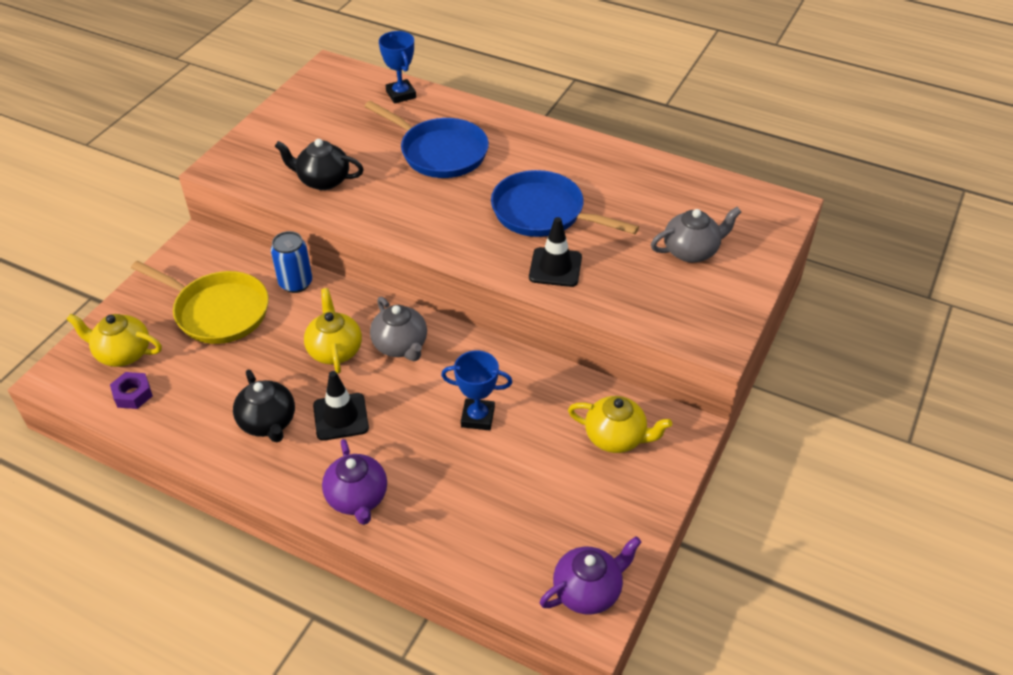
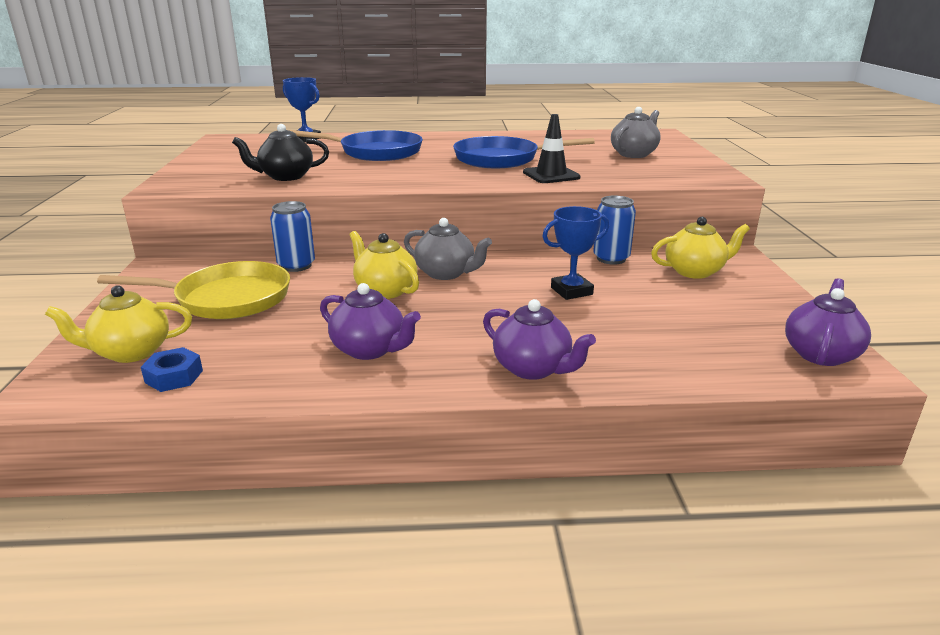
camera: 30 degrees left, 20 degrees down
purple nut [110,372,153,409] -> blue nut [141,347,203,392]
black teapot [233,369,295,442] -> purple teapot [320,283,421,360]
black traffic cone [313,371,369,441] -> none
none -> blue can [593,195,636,264]

